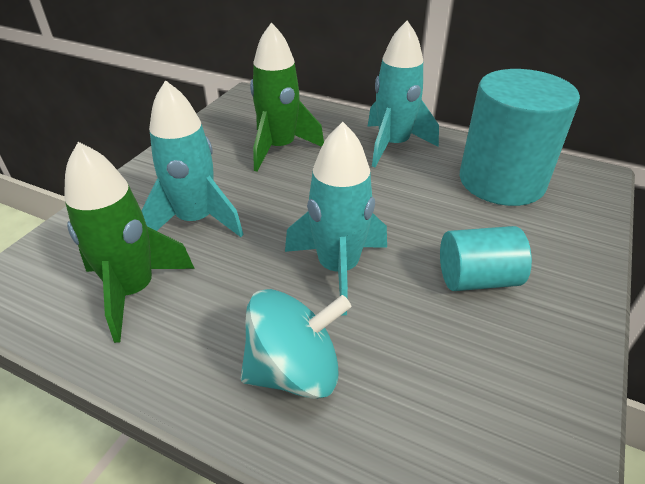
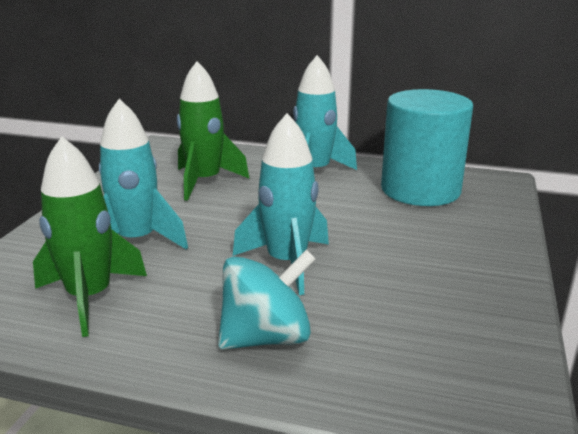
camera: 10 degrees left, 15 degrees down
turquoise cylinder [440,226,532,291] -> none

